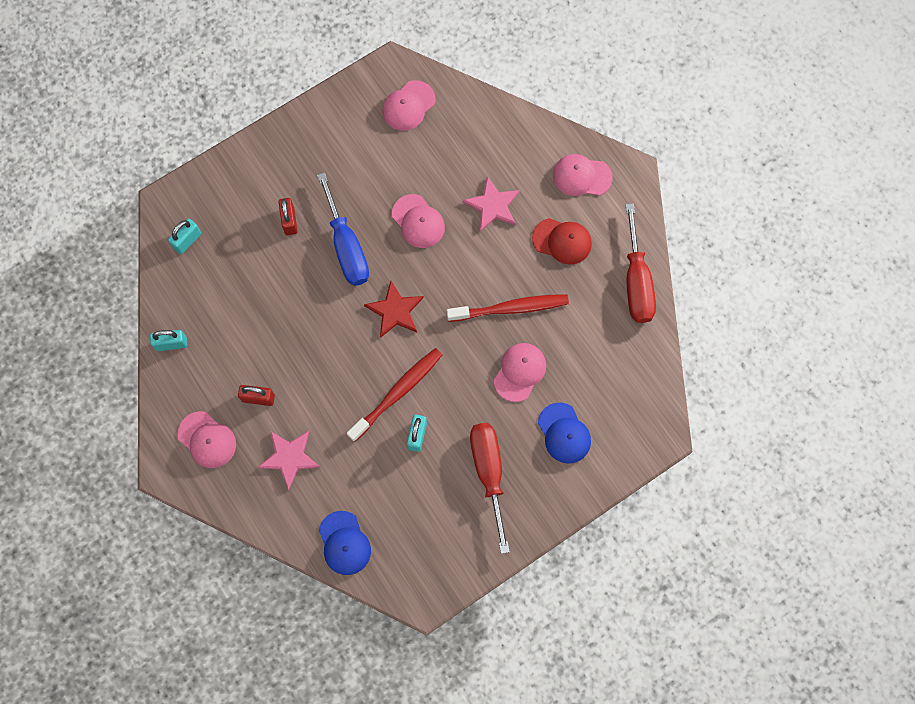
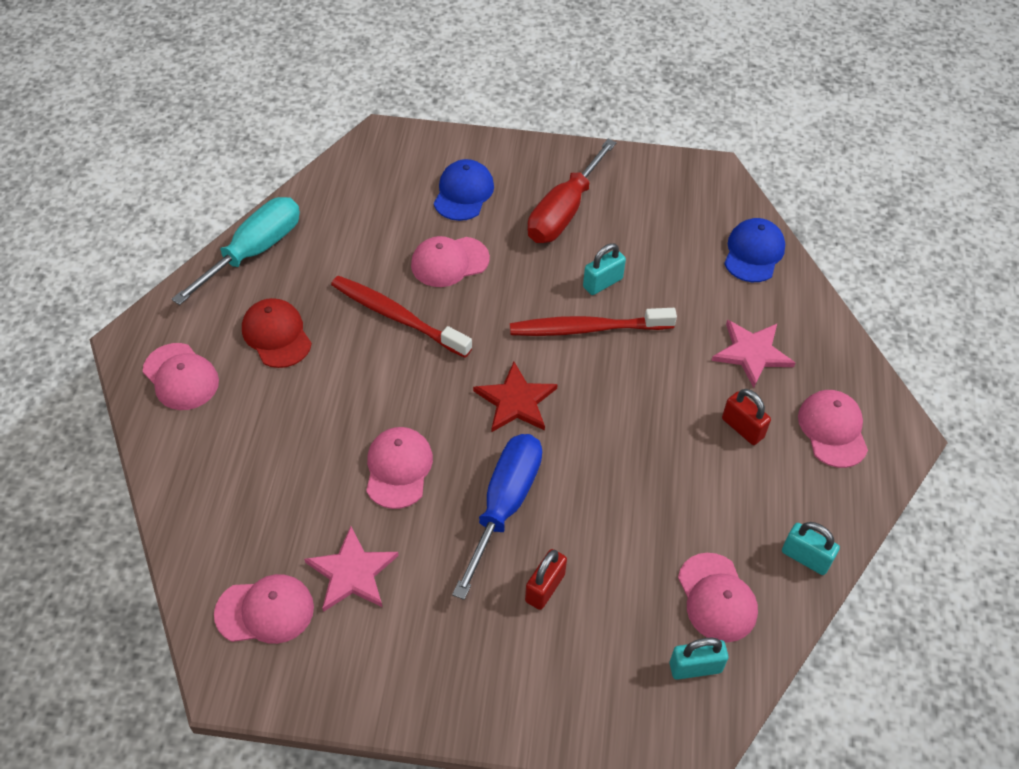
camera: 140 degrees left, 20 degrees down
pink star [463,176,520,232] -> pink star moved to [304,526,399,612]
red screwdriver [626,203,656,323] -> turquoise screwdriver [172,197,300,305]
none -> pink cap [678,553,758,643]

